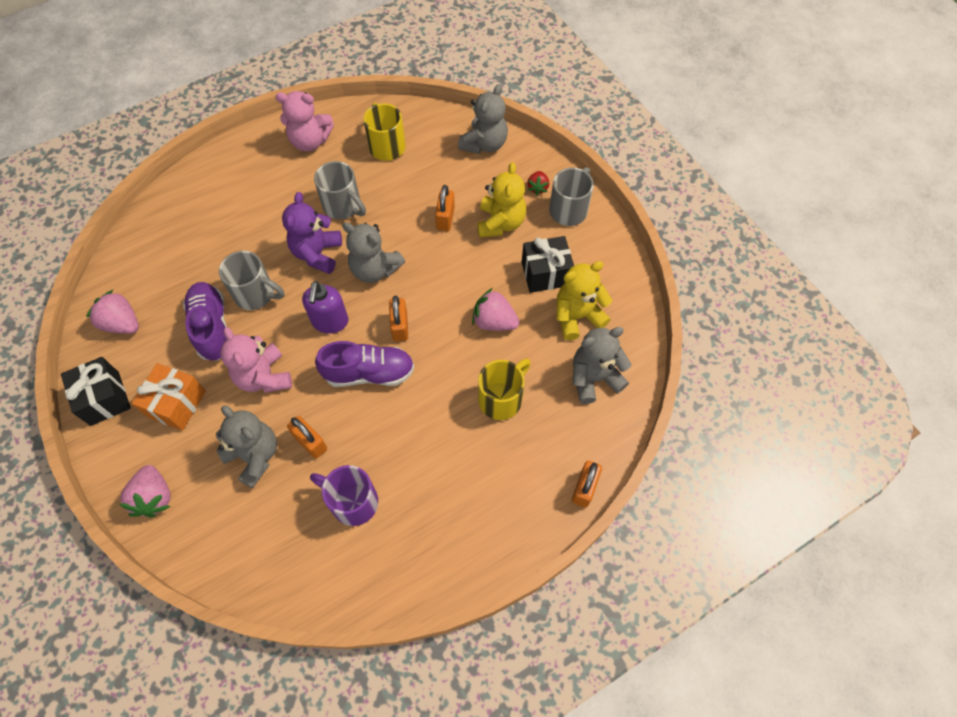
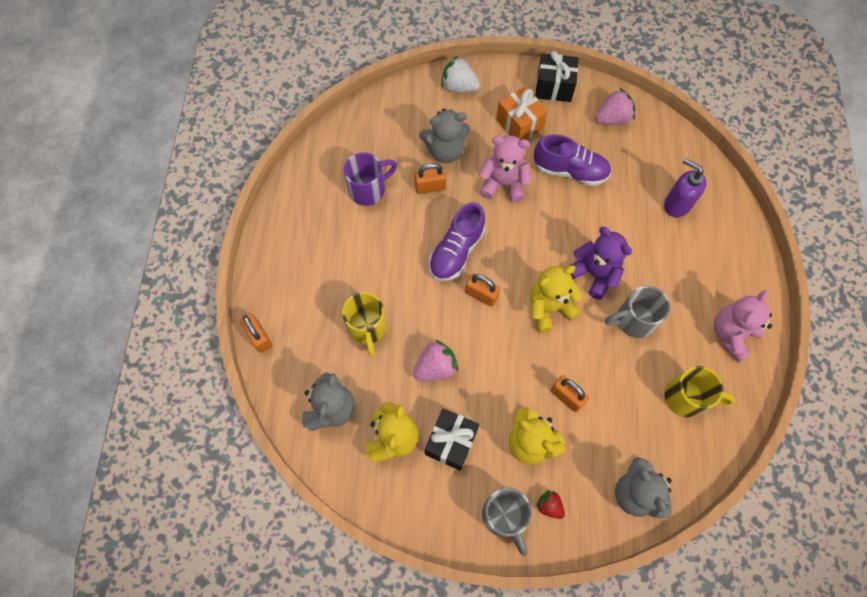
camera: 125 degrees right, 5 degrees up
pink strawberry [119,465,171,517] -> white strawberry [441,56,480,92]
grey mug [219,251,284,310] -> none
purple soap dispenser [302,281,348,334] -> purple soap dispenser moved to [664,158,707,217]
grey teddy bear [342,222,405,283] -> yellow teddy bear [530,265,583,333]

